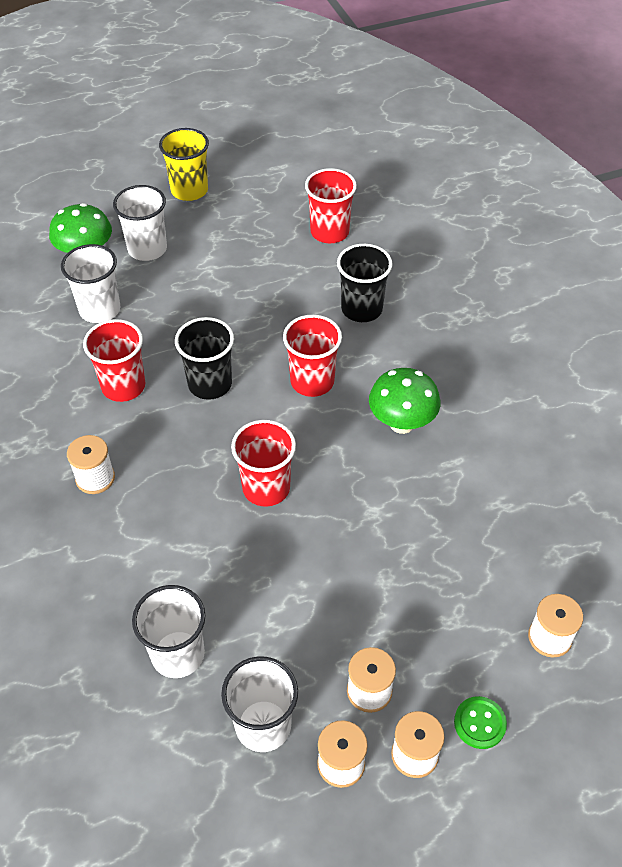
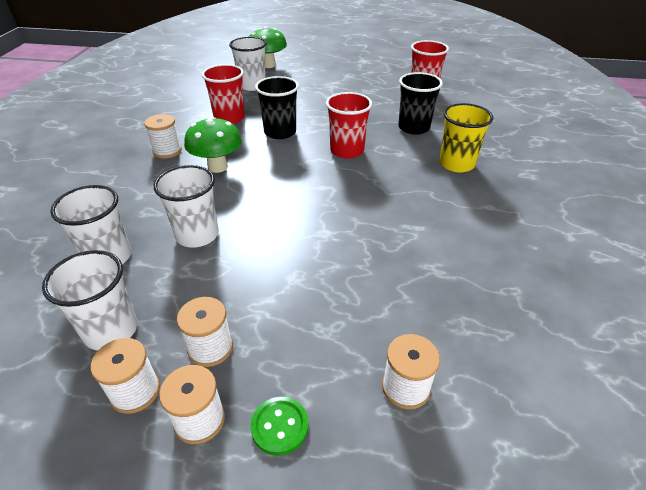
camera: 30 degrees right, 10 degrees down
white cup [113,185,167,261] -> white cup moved to [154,165,219,248]
yellow cup [159,128,209,201] -> yellow cup moved to [439,103,493,172]
red cup [231,420,296,507] -> none
green mushroom [369,368,440,434] -> green mushroom moved to [184,117,242,173]

